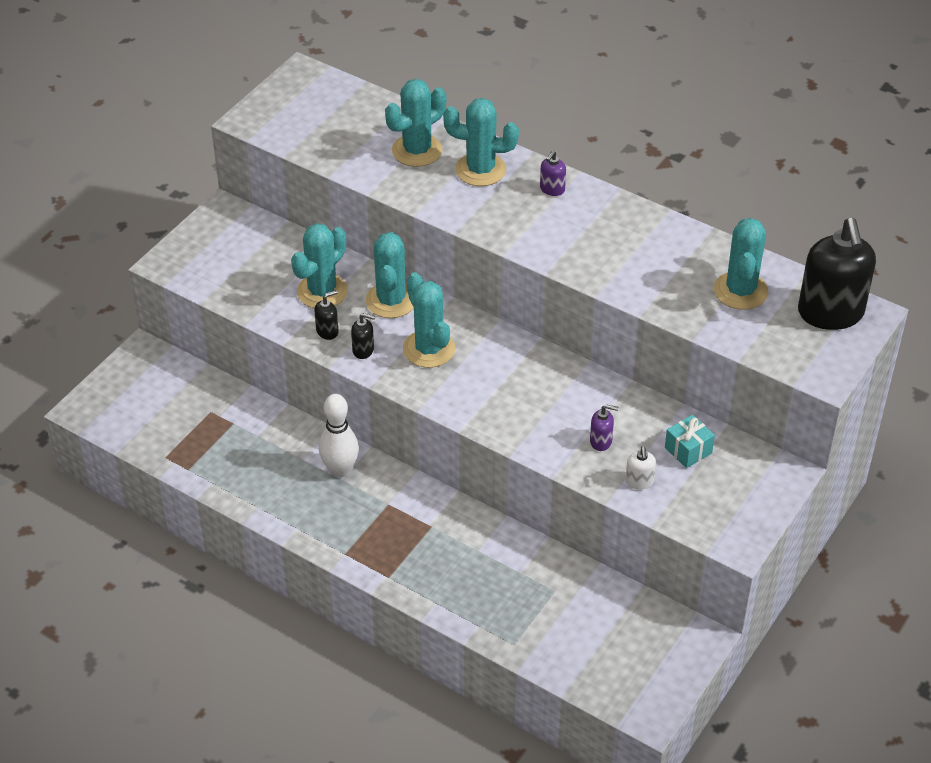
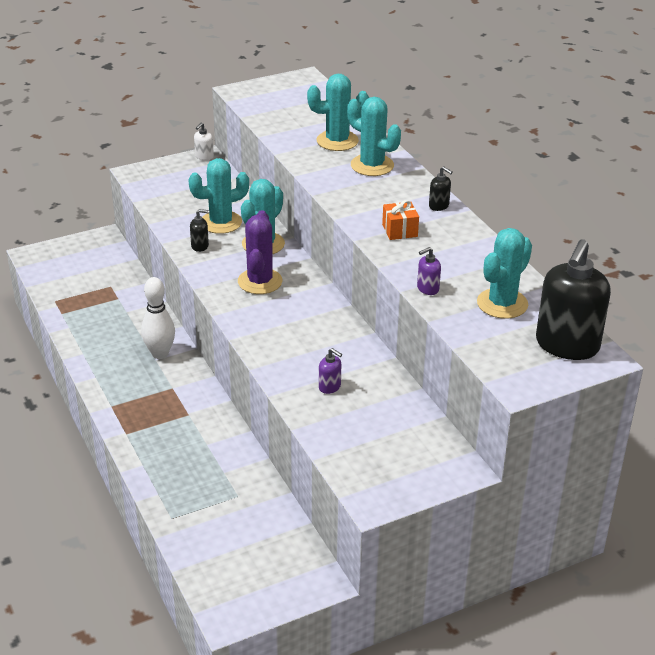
camera: 30 degrees right, 10 degrees down
black soap dispenser [351,313,375,359] -> black soap dispenser moved to [429,166,453,211]
turquoise cactus [403,272,455,368] -> purple cactus [238,210,283,294]
purple soap dispenser [540,151,566,196] -> purple soap dispenser moved to [417,247,441,295]
white soap dispenser [625,446,656,490] -> white soap dispenser moved to [194,122,214,160]
turquoise gift [665,415,715,468] -> none
none -> orange gift [382,200,419,240]

